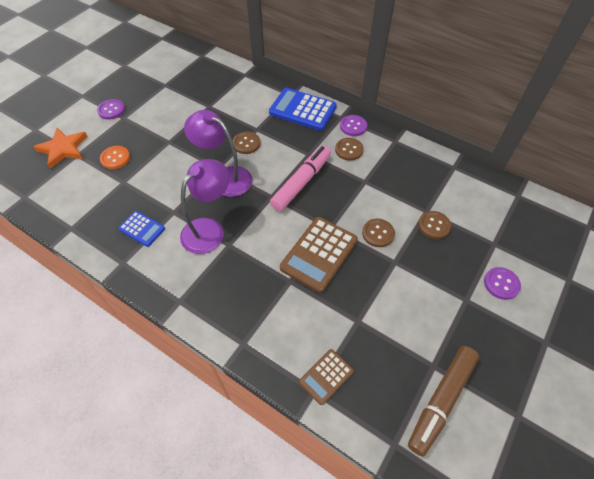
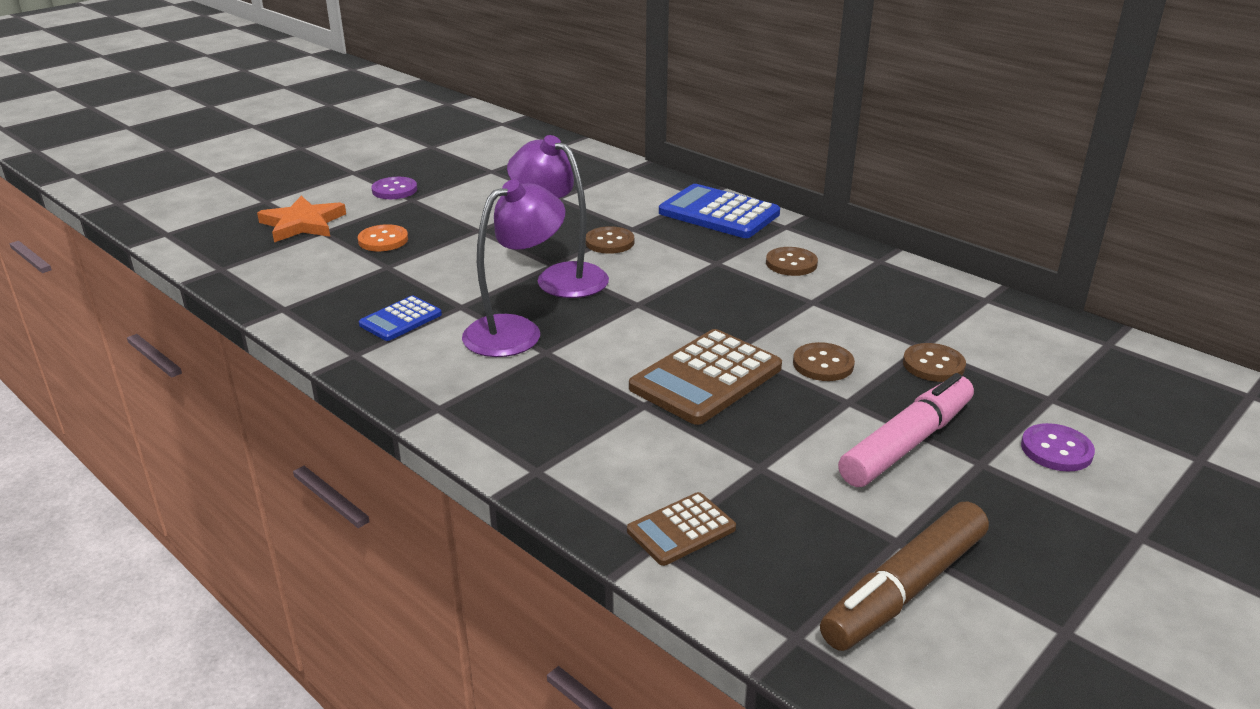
camera: 10 degrees right, 25 degrees down
blue calculator [118,211,165,247] -> blue calculator turned 90 degrees clockwise [359,296,442,341]
pink marker [270,146,331,211] -> pink marker moved to [838,373,974,487]
purple button [340,115,367,136] -> none

